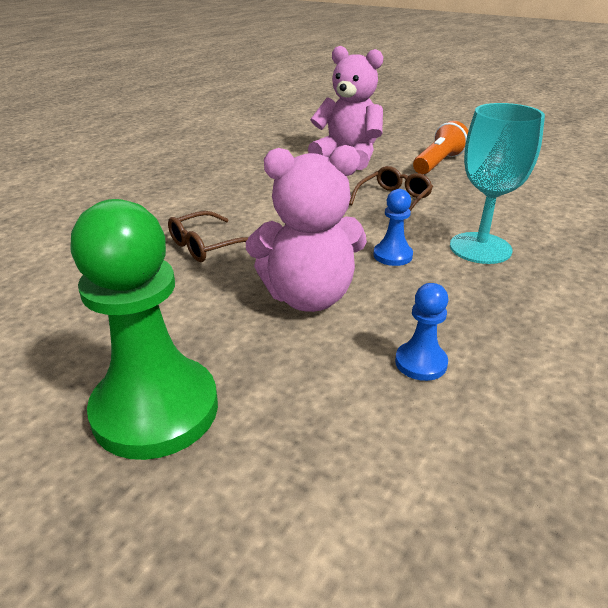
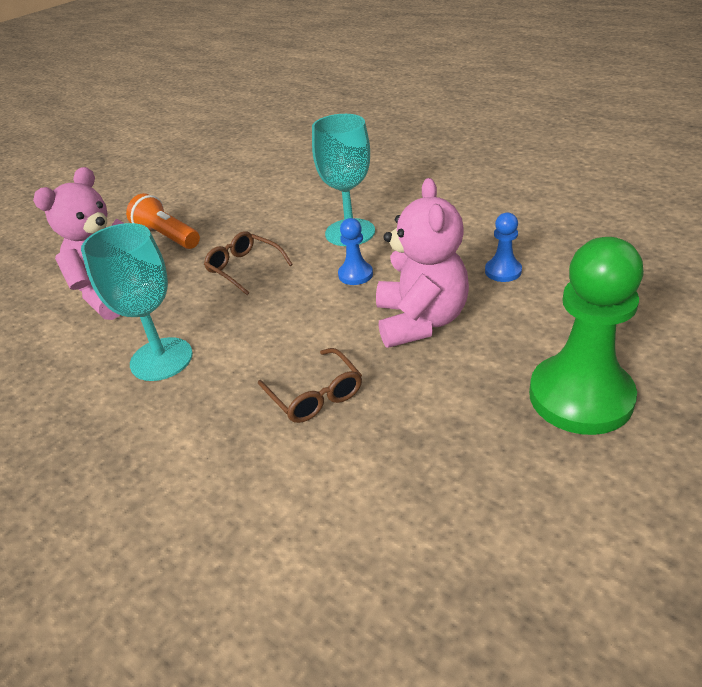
camera: 80 degrees left, 5 degrees up
none -> turquoise goblet [81,223,193,381]

